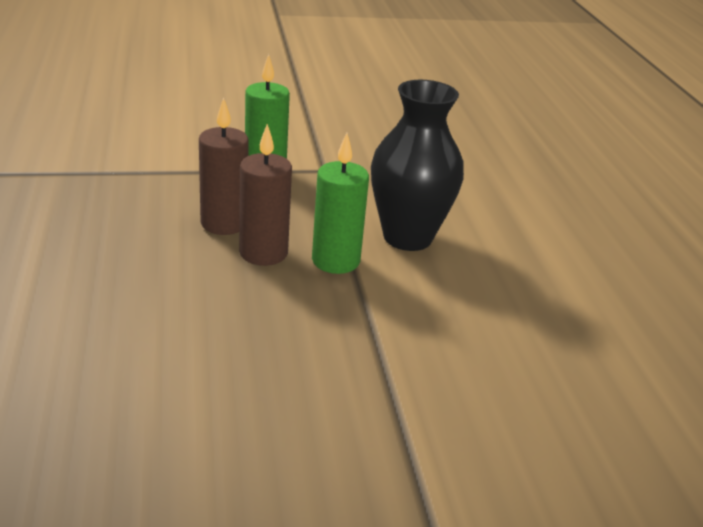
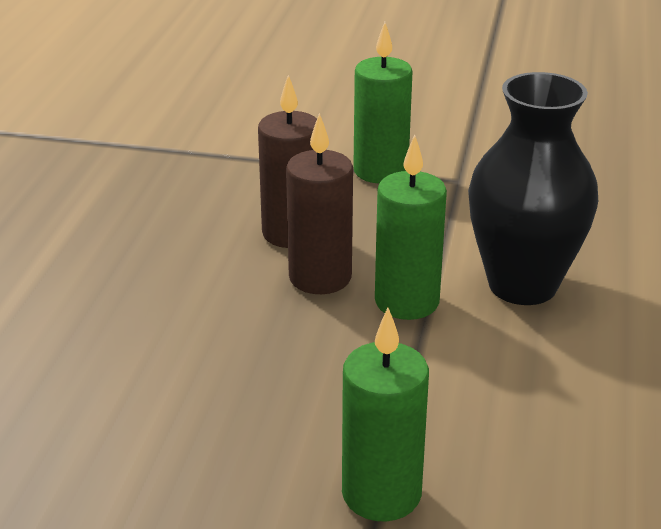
camera: 25 degrees right, 0 degrees up
none -> green candle [342,308,429,522]

